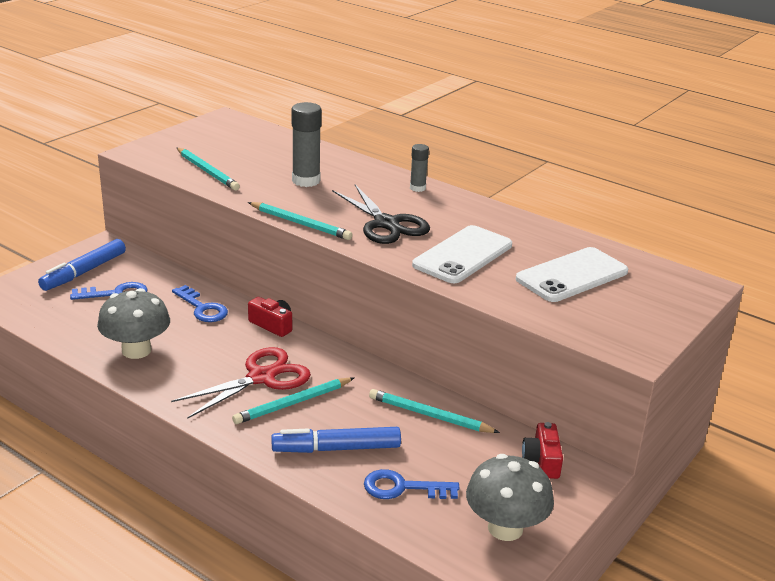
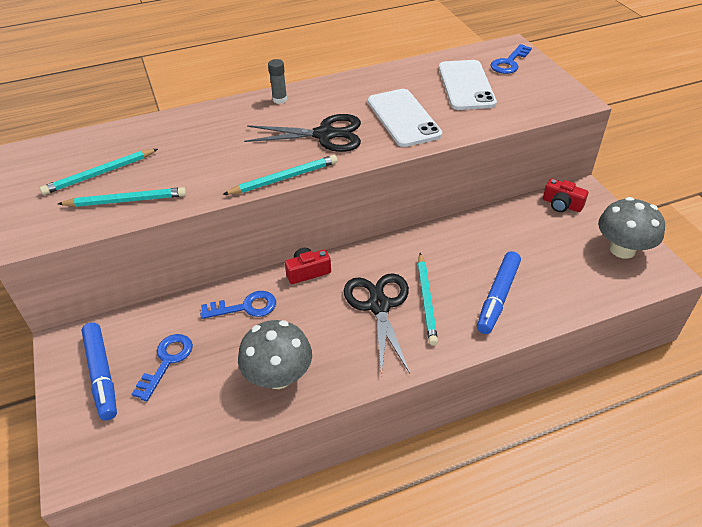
camera: 55 degrees left, 15 degrees up
red scissors [171,347,311,419] -> black scissors [344,273,410,376]
grey glue stick [292,102,322,187] -> none
blue key [364,469,459,499] -> blue key moved to [490,44,532,74]
turquoise pencil [369,389,500,433] -> turquoise pencil moved to [40,149,158,195]

